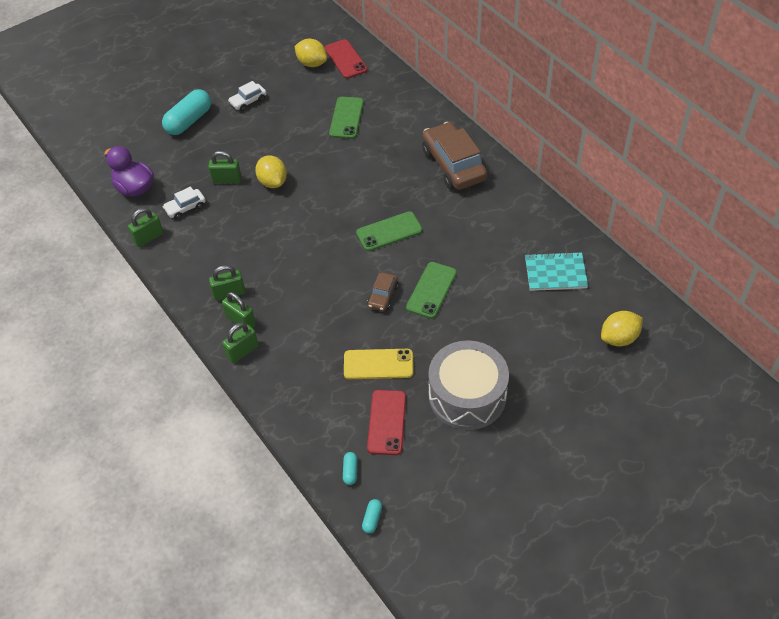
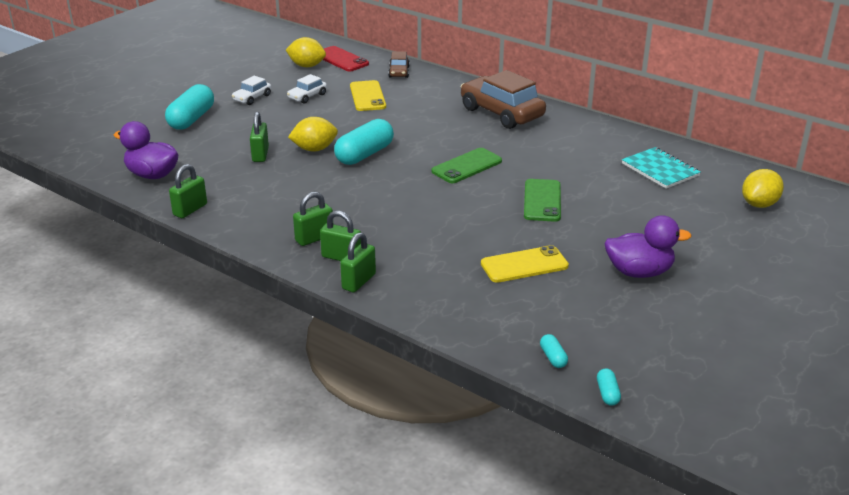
camera: 20 degrees left, 20 degrees down
white car [163,186,206,219] -> white car moved to [287,74,327,104]
green padlock [208,151,241,184] -> green padlock turned 75 degrees counterclockwise [250,112,269,162]
yellow lemon [255,155,287,188] -> yellow lemon turned 60 degrees counterclockwise [288,117,338,152]
green phone [329,97,364,139] -> yellow phone [350,80,386,111]
brown car [367,272,399,311] -> brown car moved to [388,51,410,78]
red phone [367,390,406,455] -> none
grey drum [428,340,509,430] -> purple duck [605,215,692,278]
turquoise notebook [525,252,588,291] -> turquoise notebook turned 75 degrees clockwise [622,147,701,189]
none -> turquoise capsule [334,119,394,165]

